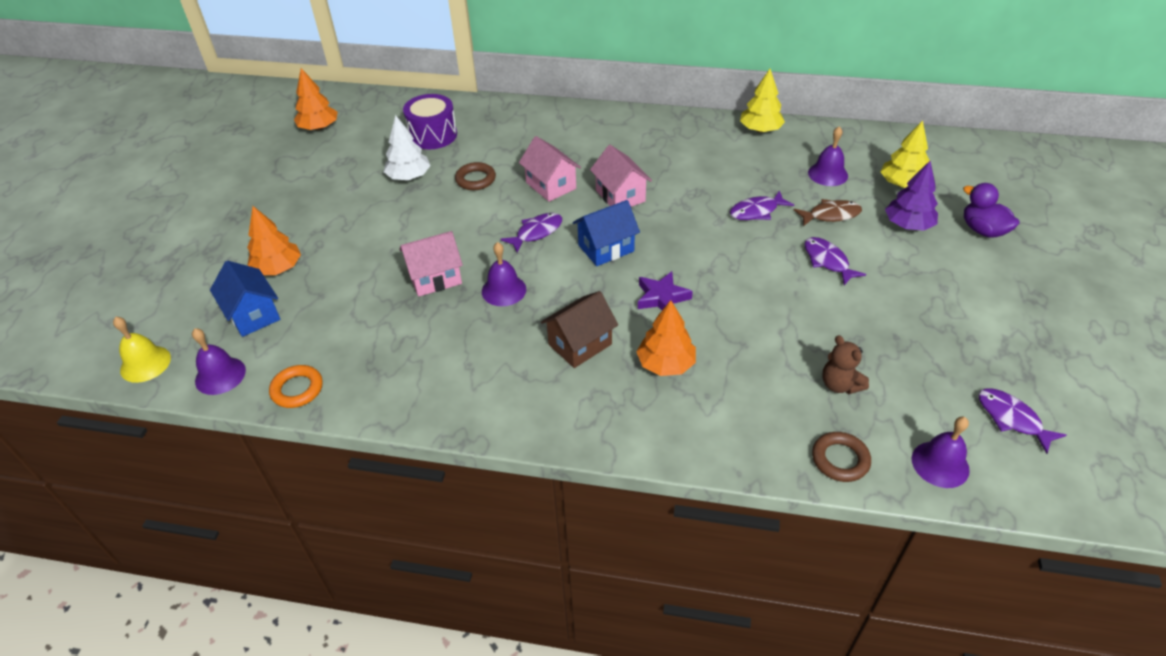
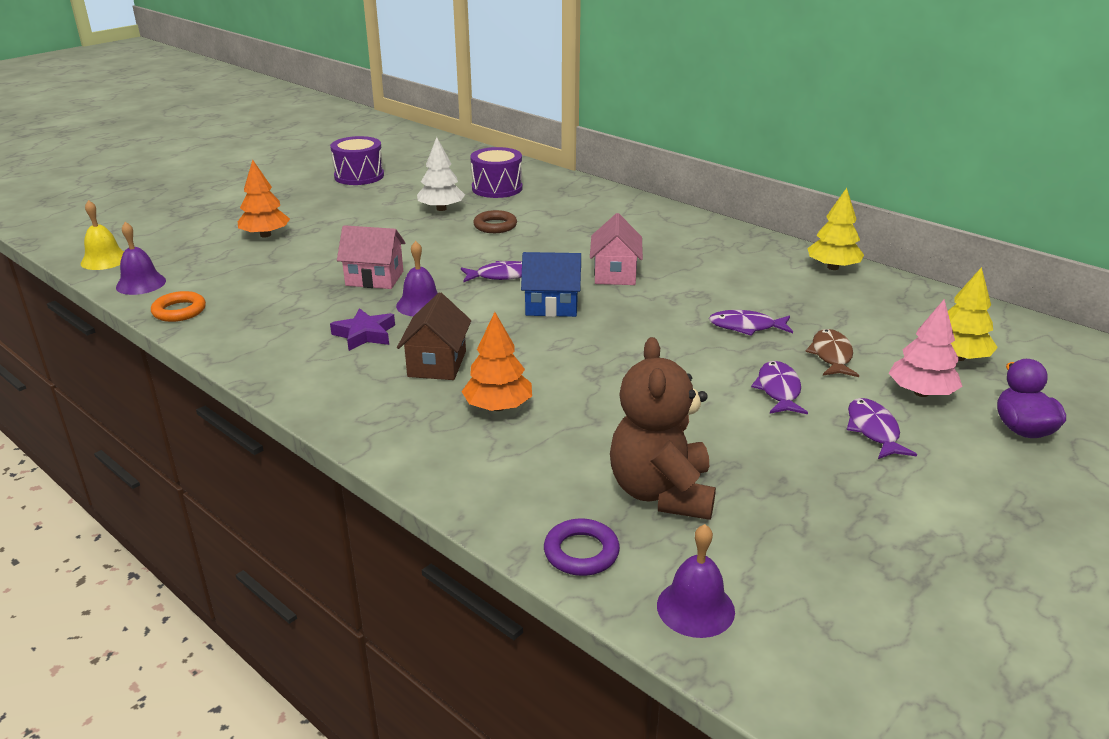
camera: 30 degrees right, 15 degrees down
blue house [210,261,280,337] -> none
orange tree [294,68,338,131] -> none
pink house [519,136,581,202] -> none
brown house [541,291,618,368] -> brown house turned 75 degrees counterclockwise [397,292,471,380]
purple star [638,271,693,310] -> purple star moved to [330,308,395,351]
brown fish [794,199,862,226] -> brown fish turned 105 degrees counterclockwise [805,329,859,377]
purple bell [808,126,848,186] -> none
brown ring [812,432,871,482] -> purple ring [544,519,620,576]
brown teddy bear [823,335,869,394] -> brown teddy bear [610,337,716,520], size x1.89
purple tree [885,161,938,231] -> pink tree [889,299,963,397]
purple fish [978,388,1066,454] -> purple fish moved to [847,398,917,459]
none -> purple drum [330,136,384,185]

